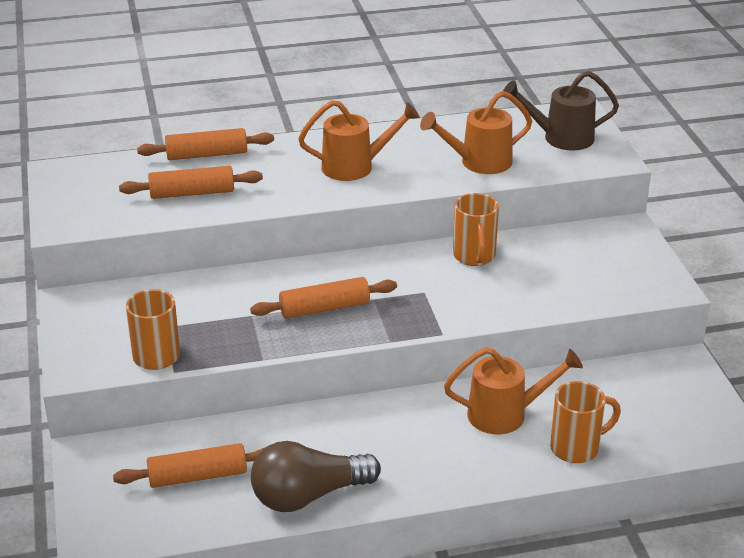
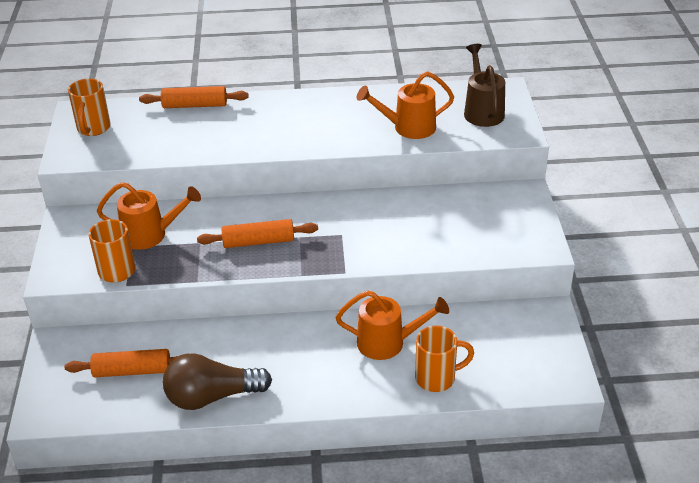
camera: 10 degrees right, 5 degrees up
orange rolling pin [119,166,263,199] -> none
orange watering can [298,100,420,181] -> orange watering can moved to [97,182,201,250]
orange mug [453,193,499,266] -> orange mug moved to [68,78,111,136]
brown watering can [503,71,619,151] -> brown watering can turned 75 degrees clockwise [464,44,505,127]

